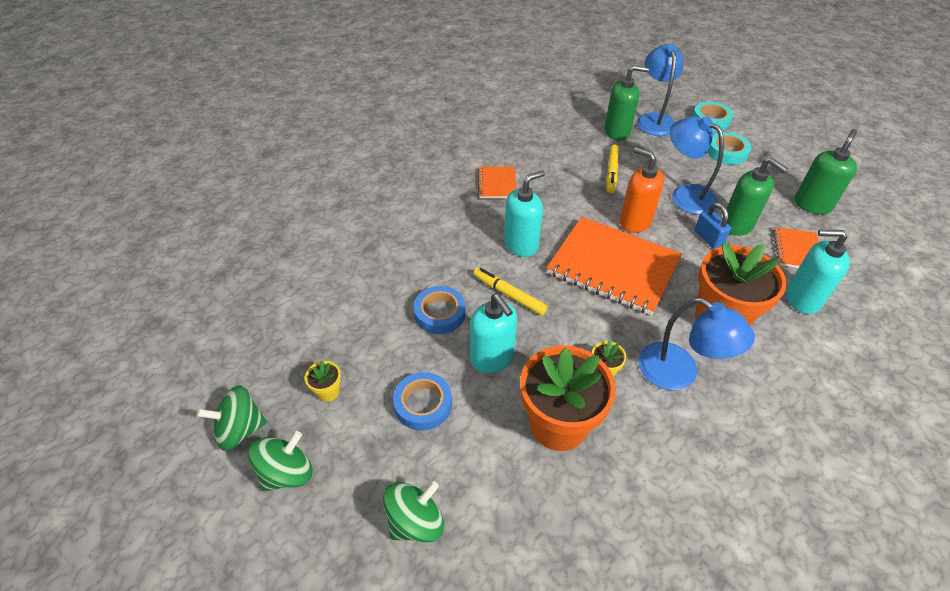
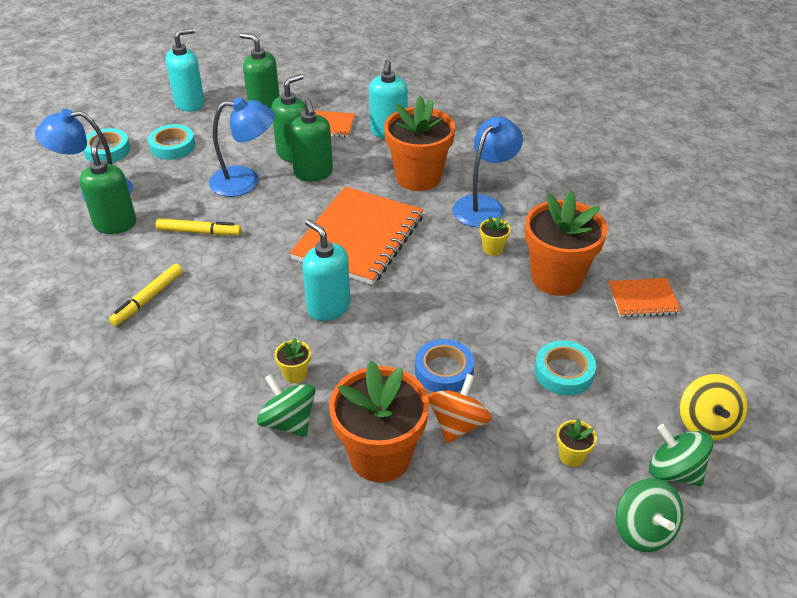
camera: 95 degrees left, 5 degrees down
green spinning top [383,481,444,542] -> green spinning top moved to [257,374,315,437]
blue tape [393,372,452,431] -> turquoise tape [535,340,596,395]
turquoise soap dispenser [470,294,517,373] -> turquoise soap dispenser moved to [166,28,205,112]
yellow marker [474,268,548,315] -> yellow marker moved to [109,264,183,326]
orange notebook [478,166,516,199] -> orange notebook moved to [608,278,681,318]
orange soap dispenser [620,147,664,233] -> none
blue lamp [670,116,724,215] -> blue lamp turned 135 degrees counterclockwise [209,97,275,197]
blue padlock [694,202,731,249] -> green soap dispenser [289,99,333,182]
none -> yellow flower pot [275,338,311,383]
none -> orange flower pot [329,360,429,482]
none -> orange spinning top [428,374,492,443]
none -> yellow spinning top [680,374,747,441]

